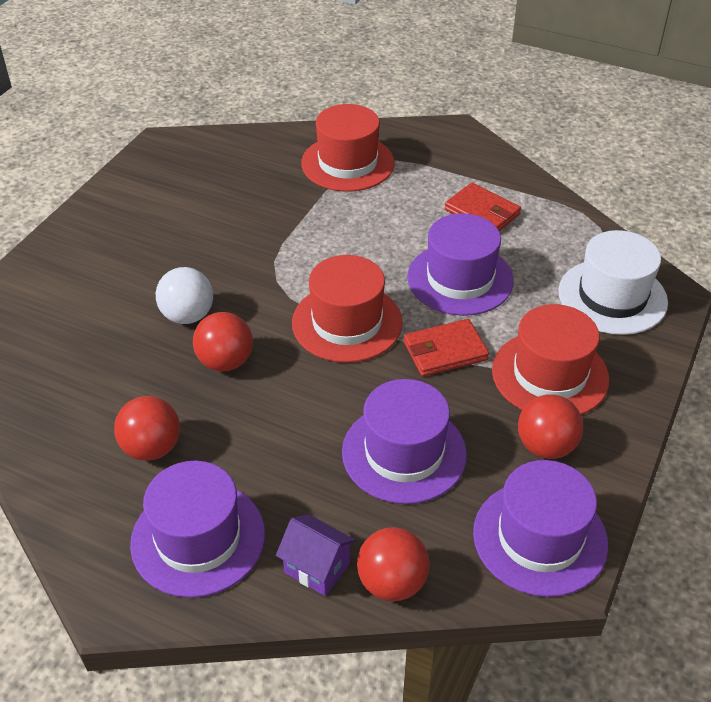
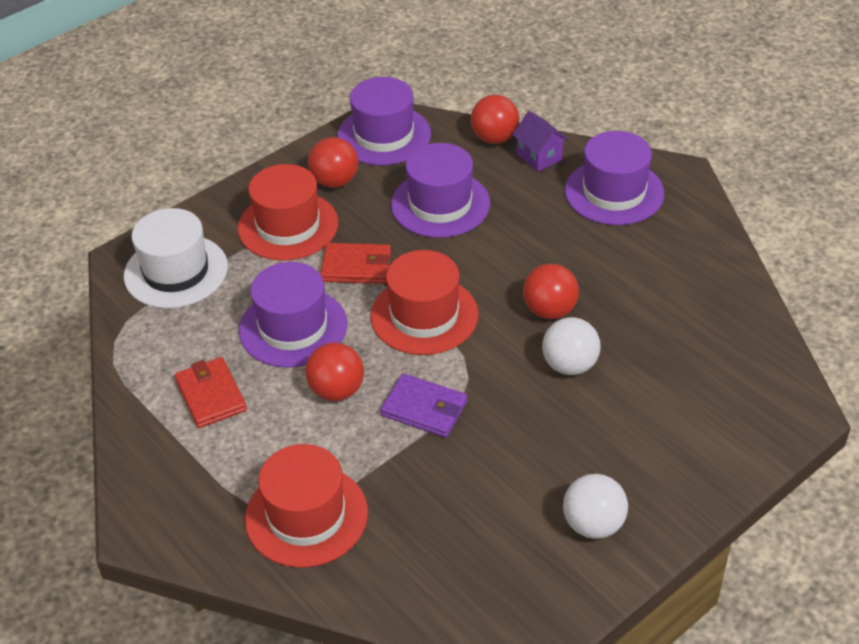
camera: 155 degrees left, 0 degrees up
red ball [114,396,180,461] -> red ball moved to [305,342,364,401]
none -> purple wallet [380,373,467,437]
none -> white ball [563,474,628,539]

